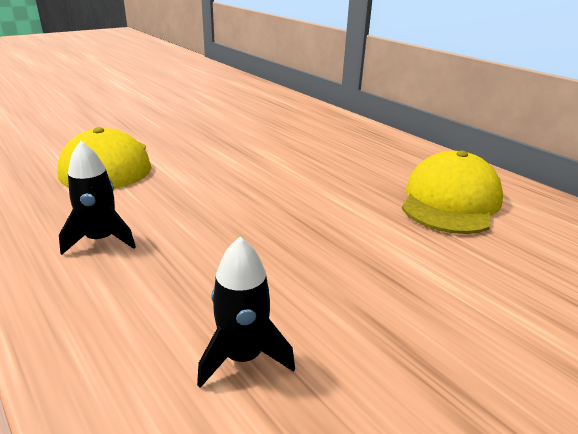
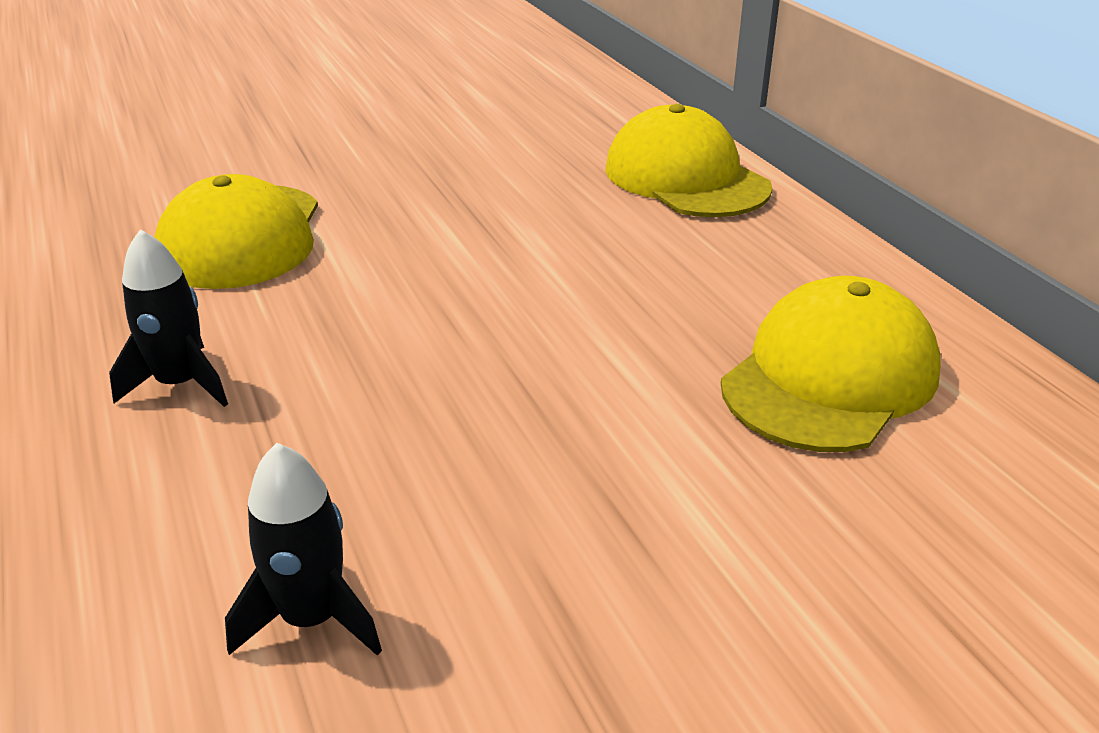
camera: 15 degrees right, 5 degrees up
none -> yellow cap [606,104,772,217]

